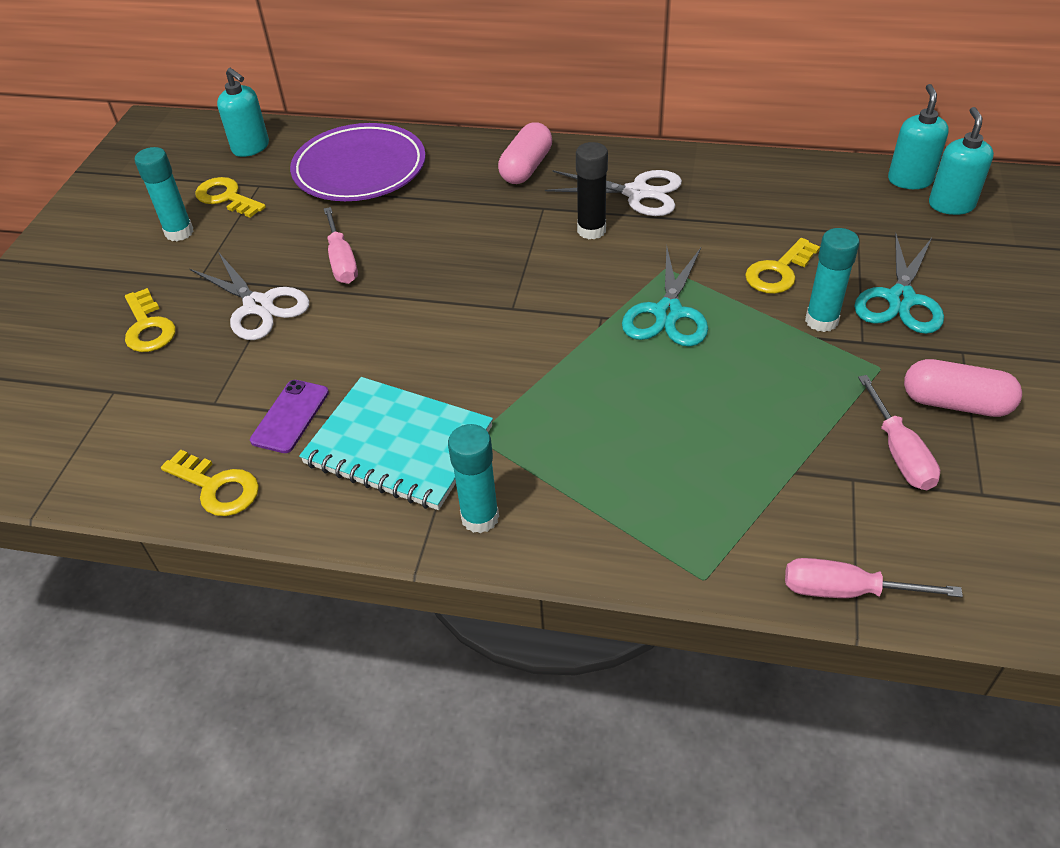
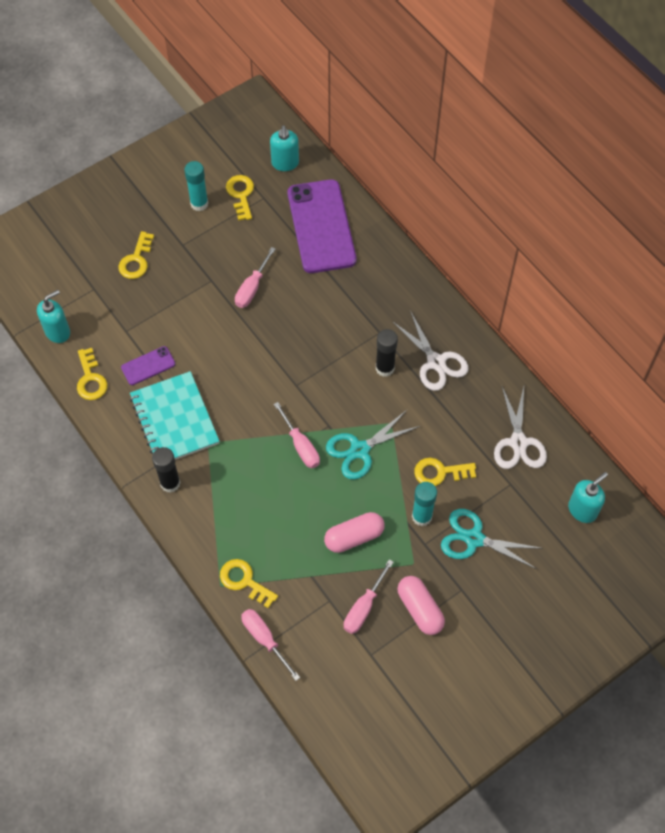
camera: 40 degrees right, 15 degrees up
white scissors [190,252,309,340] -> white scissors moved to [494,387,547,469]
purple plate [290,123,426,201] -> purple phone [287,179,356,273]
turquoise glue stick [448,424,499,533] -> black glue stick [152,447,181,493]
pink capsule [498,122,552,184] -> pink capsule moved to [324,512,385,553]
turquoise scissors [854,233,944,334] -> turquoise scissors turned 45 degrees clockwise [441,509,540,569]
turquoise soap dispenser [888,84,949,189] -> turquoise soap dispenser moved to [37,290,70,343]
none -> yellow key [220,559,278,608]
none -> pink screwdriver [274,402,320,468]

